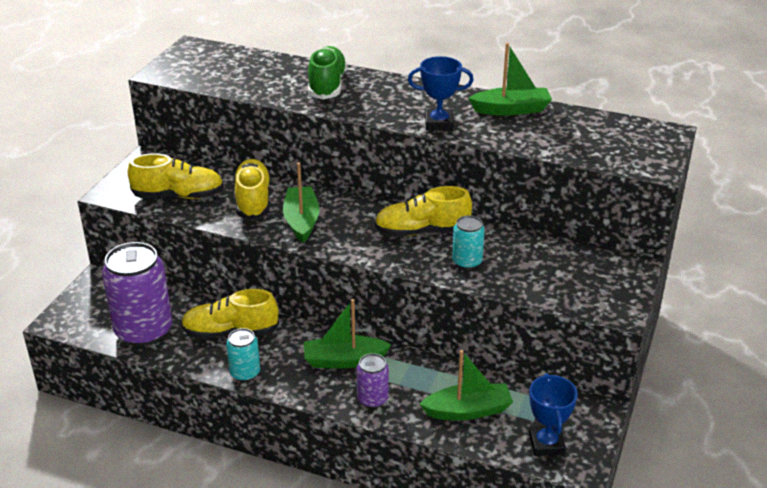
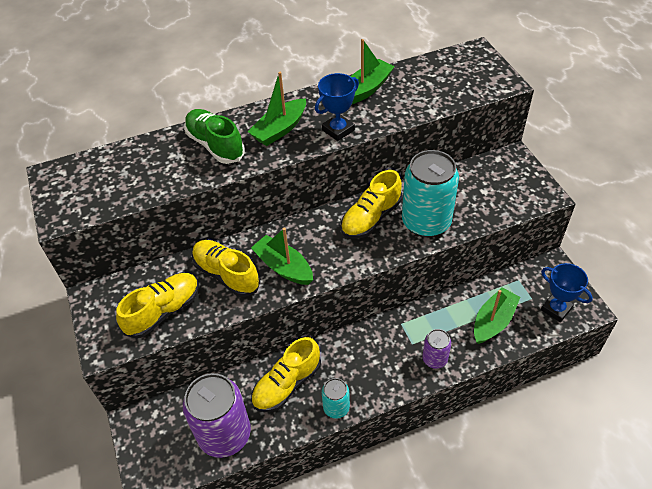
camera: 40 degrees left, 15 degrees up
green boat [304,299,391,368] -> green boat moved to [248,72,306,146]
turquoise can [452,215,485,270] -> turquoise can [402,150,459,237], size x2.00

